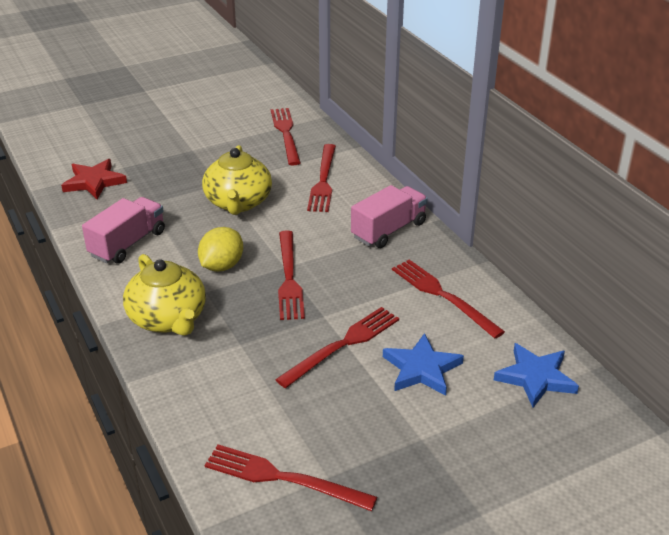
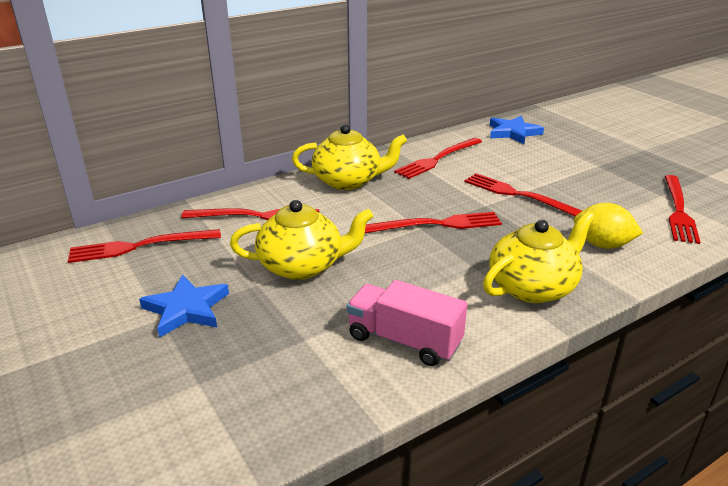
camera: 95 degrees left, 5 degrees down
red star [61,159,127,199] -> none
yellow lemon [198,227,243,272] -> yellow lemon moved to [574,203,643,249]
pink truck [351,185,428,248] -> yellow teapot [292,124,407,190]
blue star [383,333,464,396] -> blue star moved to [139,274,229,338]

